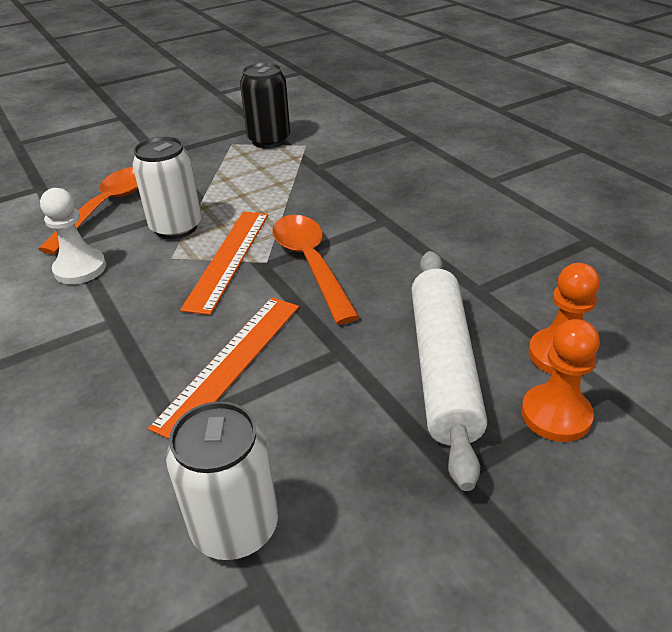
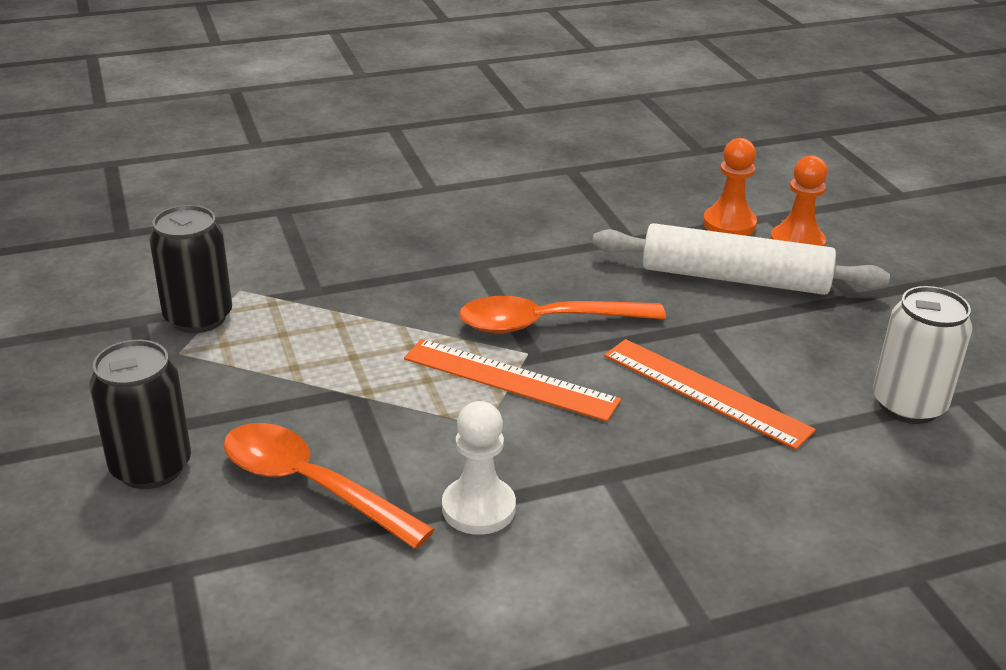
camera: 80 degrees left, 5 degrees down
white can [132,136,202,239] -> none
none -> black can [90,340,191,489]

